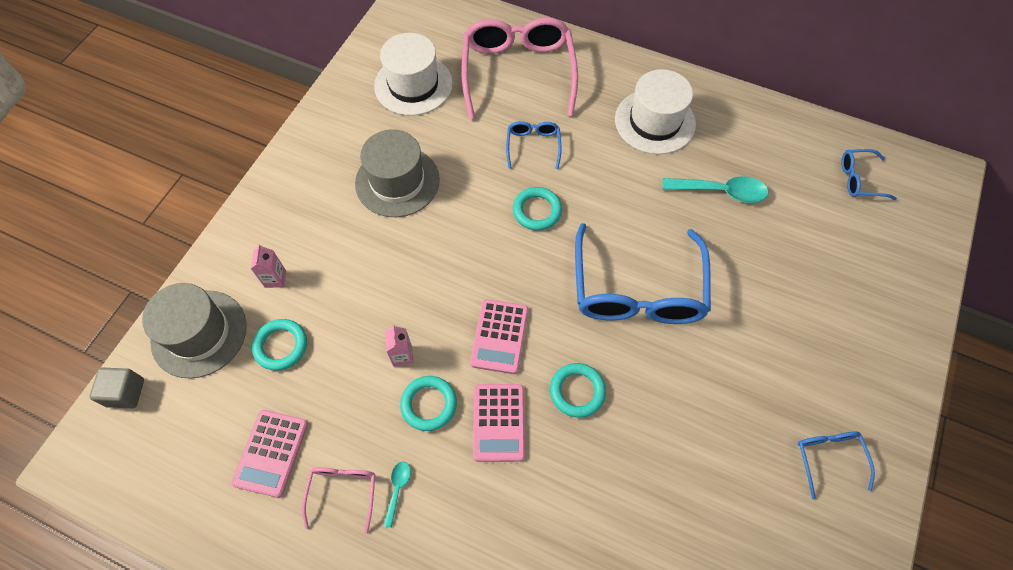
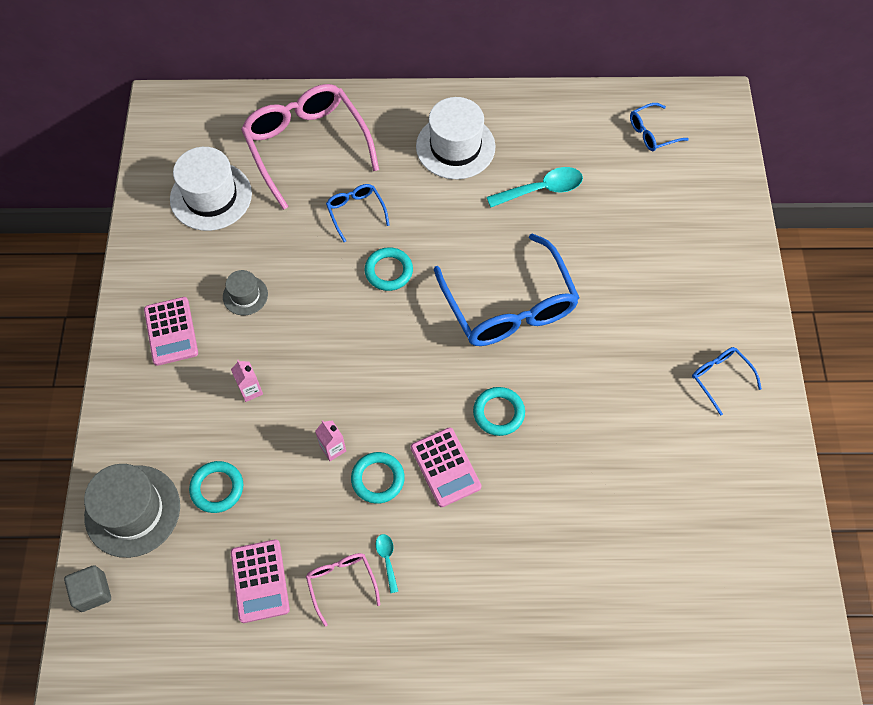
camera: 25 degrees left, 0 degrees up
pink carton [251,244,286,288] -> pink carton moved to [231,360,263,402]
grey hat [355,129,440,217] -> grey hat [223,270,268,315], size x0.53
pink calculator [470,299,529,374] -> pink calculator moved to [144,297,198,366]

